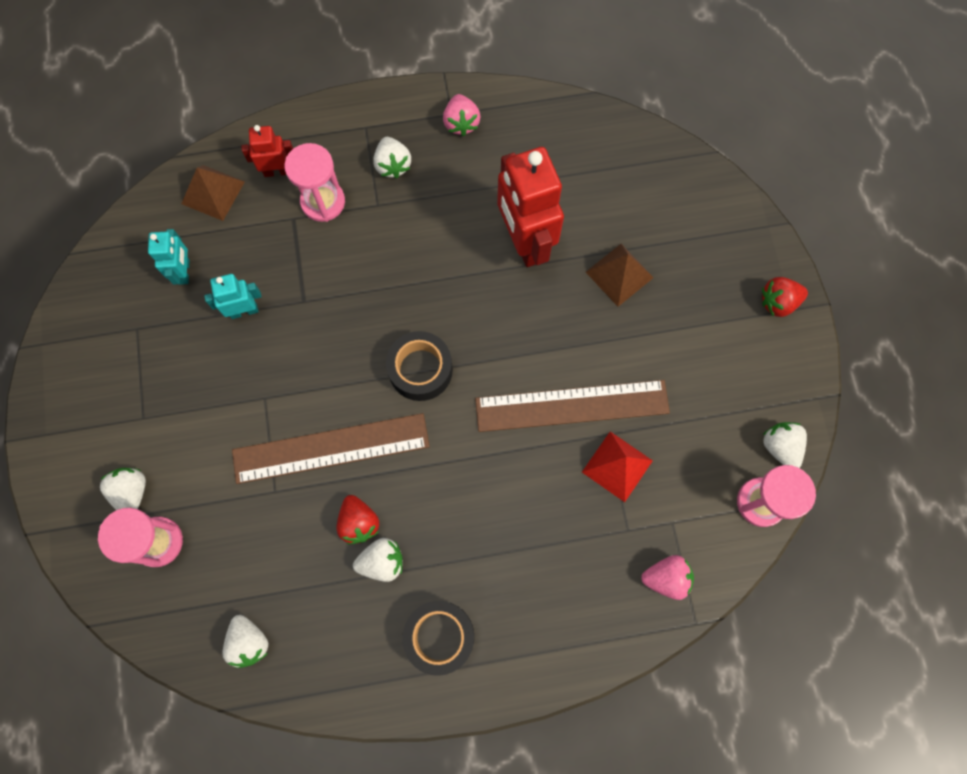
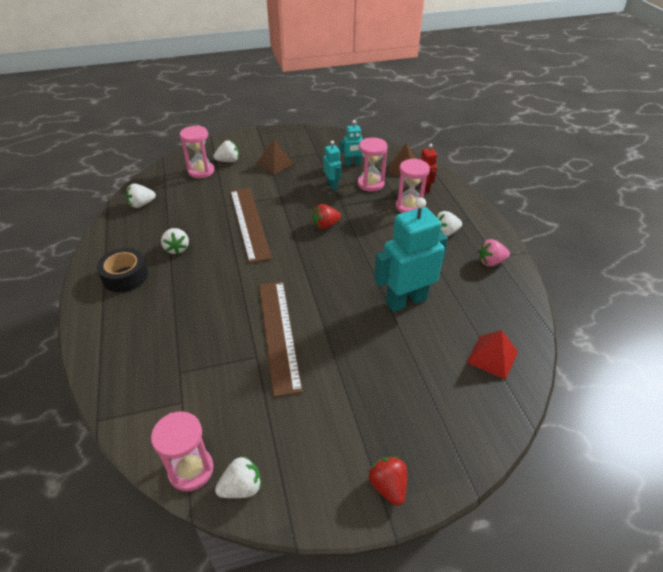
camera: 85 degrees right, 30 degrees down
red strawberry [337,495,379,544] -> red strawberry moved to [312,204,341,230]
black tape [386,331,453,401] -> none
red robot [497,147,564,267] -> turquoise robot [374,198,448,312]
red pyramid [582,431,653,502] -> red pyramid moved to [466,330,518,380]
brown pyramid [586,244,654,307] -> brown pyramid moved to [256,139,294,174]
pink strawberry [641,555,694,600] -> none
none -> pink hourglass [358,138,388,192]

